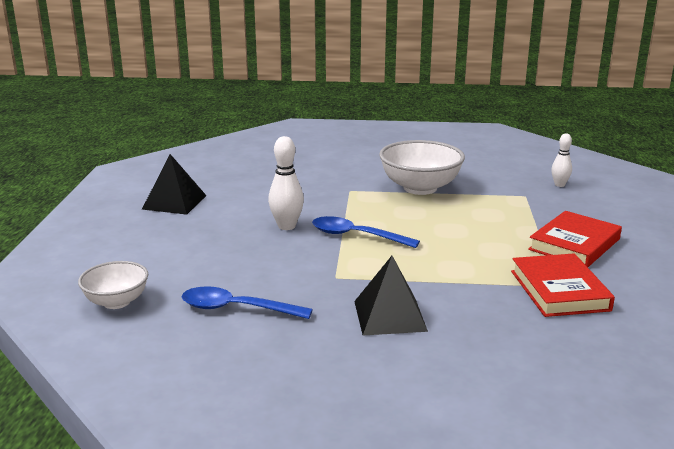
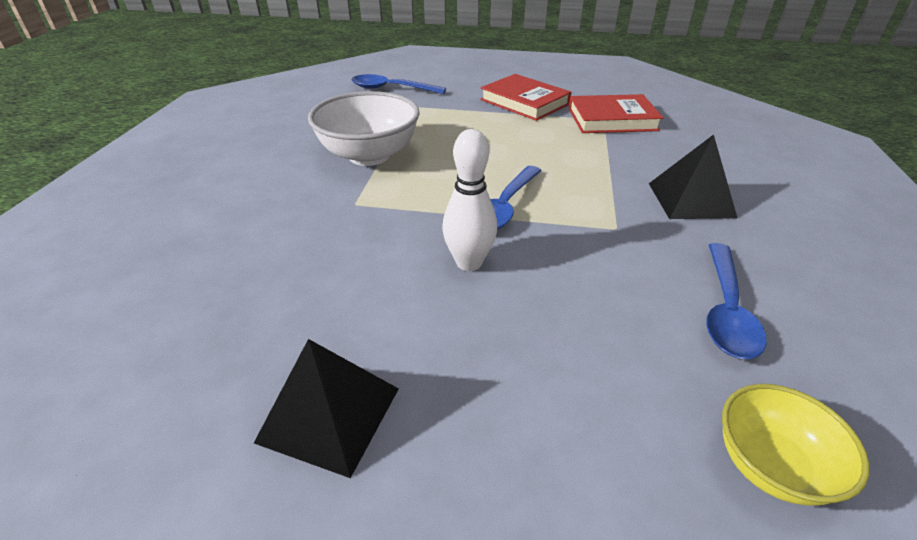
camera: 85 degrees left, 15 degrees up
white bowl [78,261,148,309] -> yellow bowl [722,384,870,506]
white bowling pin [551,134,572,187] -> blue spoon [351,74,446,94]

